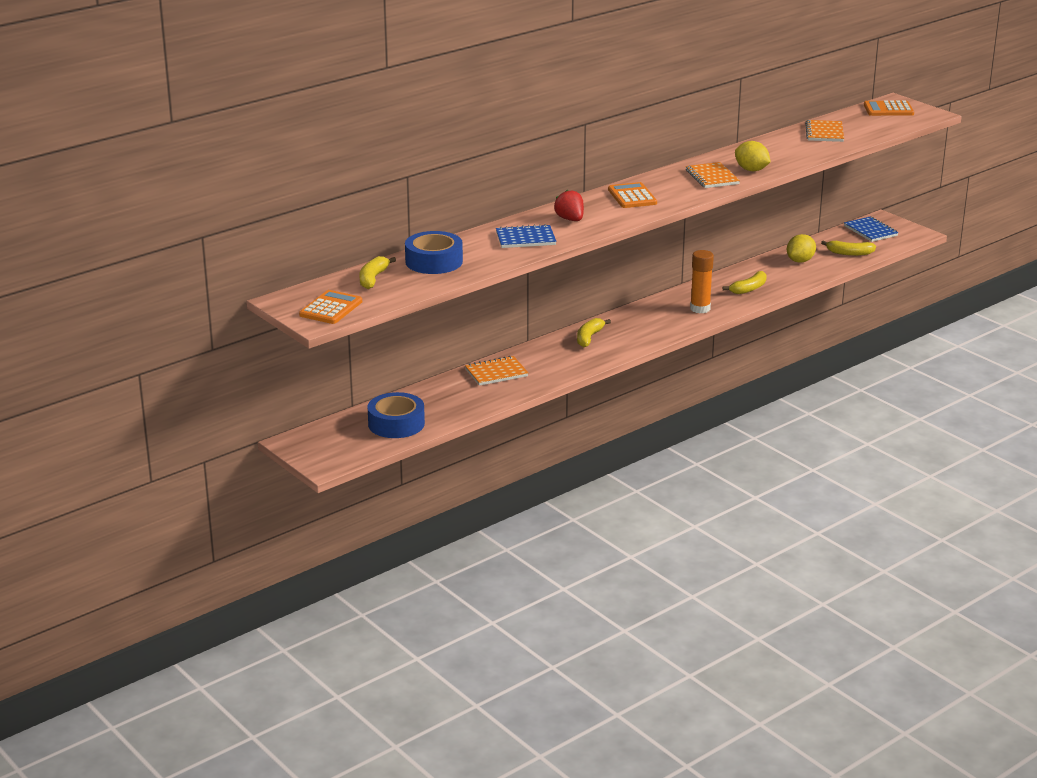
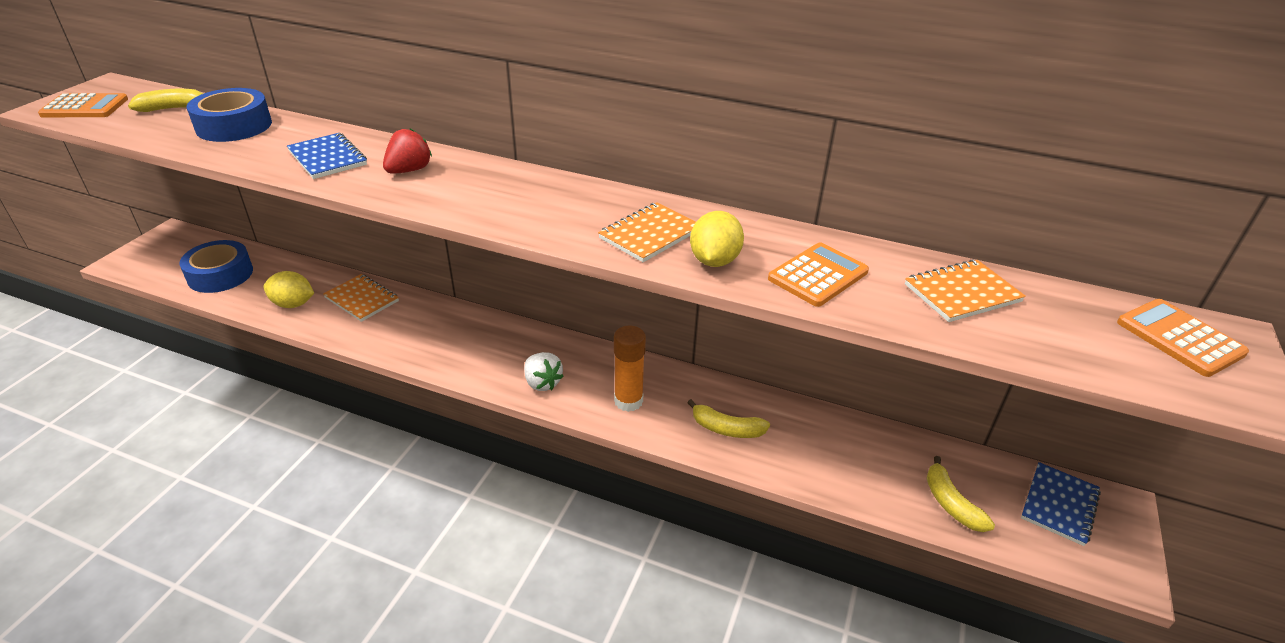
camera: 60 degrees right, 10 degrees up
yellow banana [577,318,611,347] -> none
orange calculator [608,182,657,208] -> orange calculator moved to [768,243,869,307]
yellow lemon [787,234,816,263] -> yellow lemon moved to [263,271,314,308]
none -> white strawberry [524,352,564,391]

